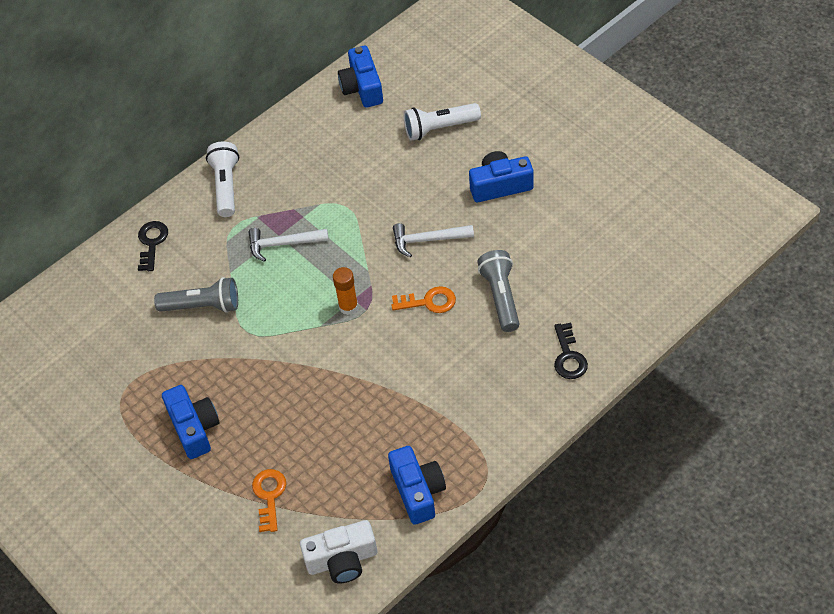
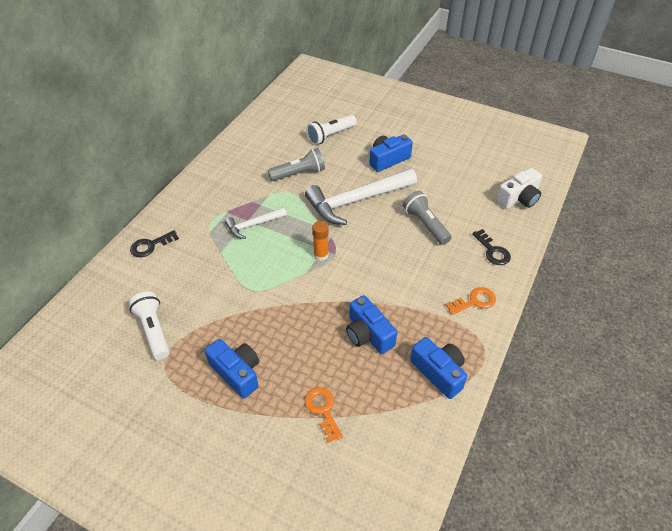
camera: 25 degrees left, 5 degrees down
black key [138,221,168,271] -> black key turned 105 degrees counterclockwise [130,230,179,257]
grey flashlight [154,277,238,313] -> grey flashlight moved to [268,148,325,181]
white flashlight [206,141,239,217] -> white flashlight moved to [129,292,170,360]
white camera [300,520,377,583] -> white camera moved to [496,168,542,209]
blue camera [338,46,383,108] -> blue camera moved to [346,295,397,354]
orange key [391,286,456,313] -> orange key moved to [445,287,496,315]
white hammer [393,223,474,258] -> white hammer [305,169,417,225], size x1.92

